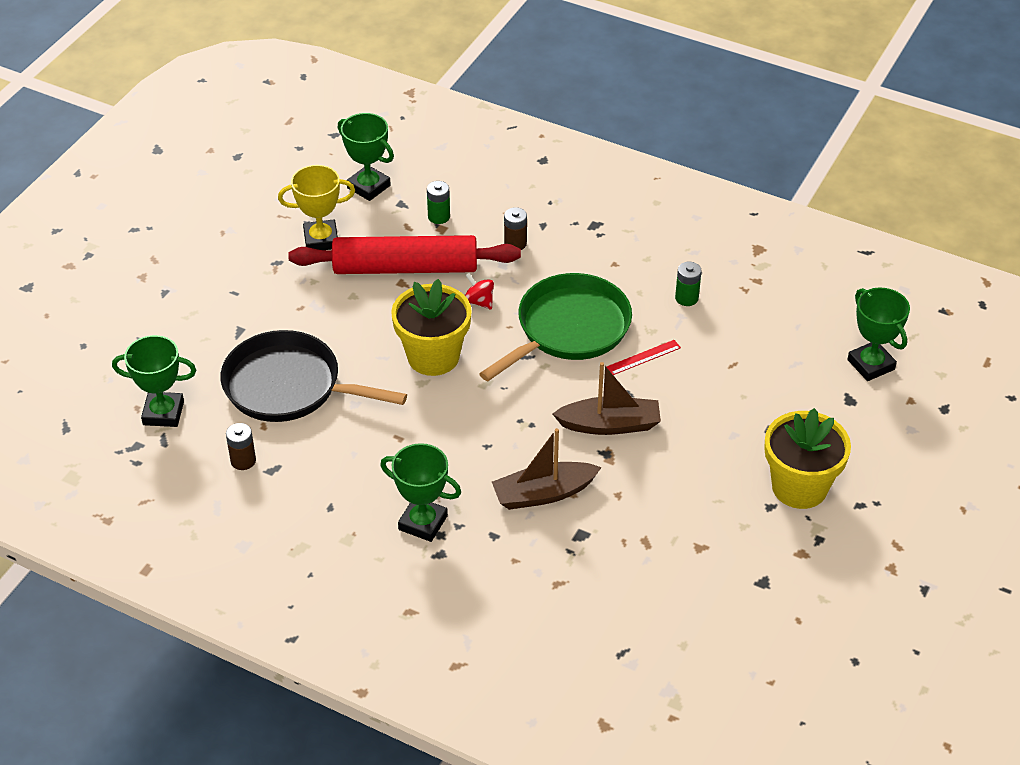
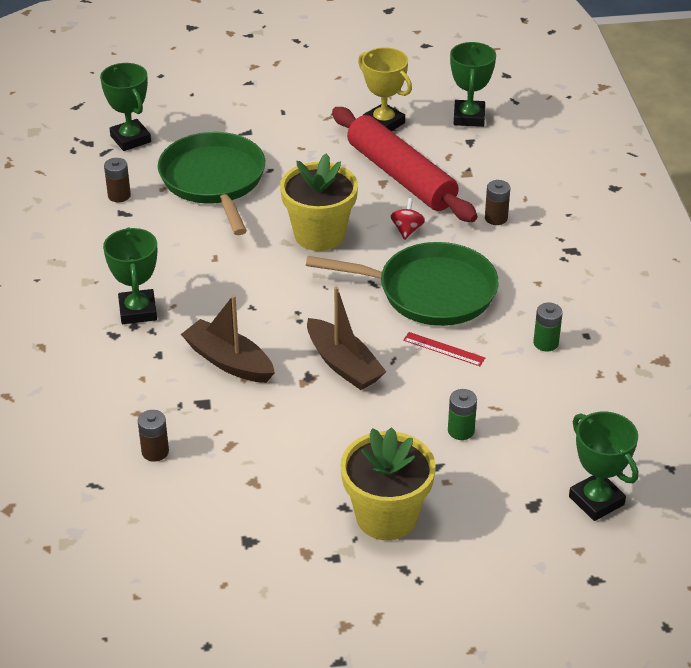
camera: 55 degrees right, 5 degrees down
black pan [220,330,407,422] -> green pan [158,132,265,235]
green battery [427,181,450,224] -> green battery moved to [448,389,477,440]
green trophy [847,288,910,381] -> green trophy turned 60 degrees counterclockwise [569,412,638,521]
none -> brown battery [138,410,169,462]

